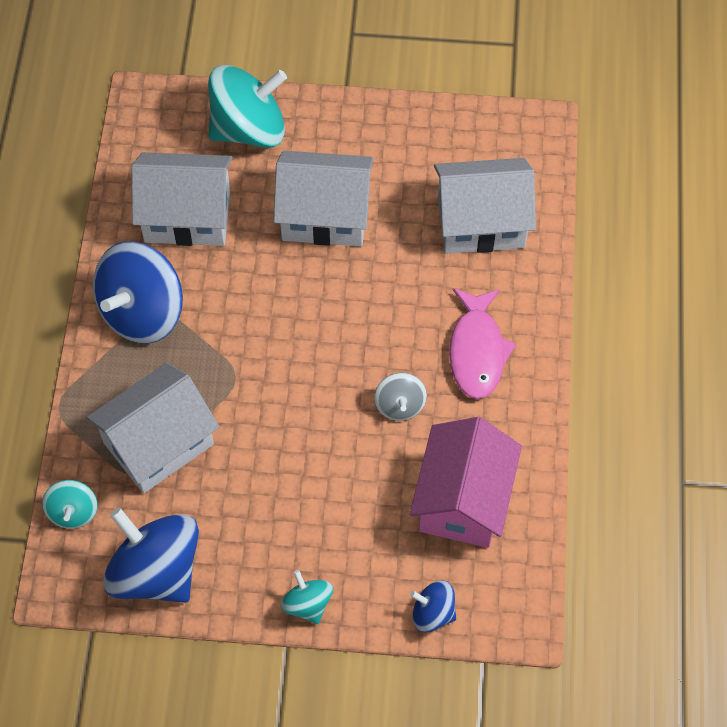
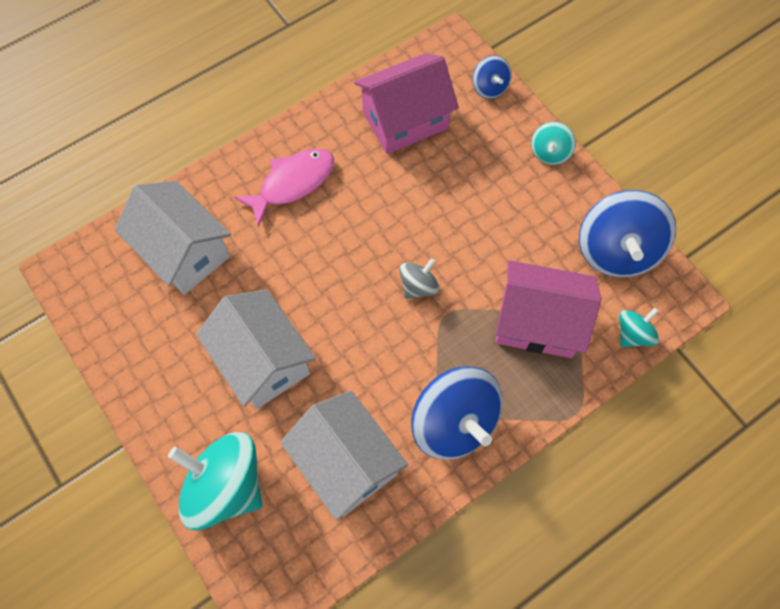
camera: 130 degrees left, 5 degrees up
white house [86,363,219,494] -> pink house [496,260,601,358]
blue spinning top [93,241,183,343] -> blue spinning top turned 60 degrees clockwise [411,366,503,460]
grey spinning top [374,373,427,421] -> grey spinning top moved to [399,258,440,299]

